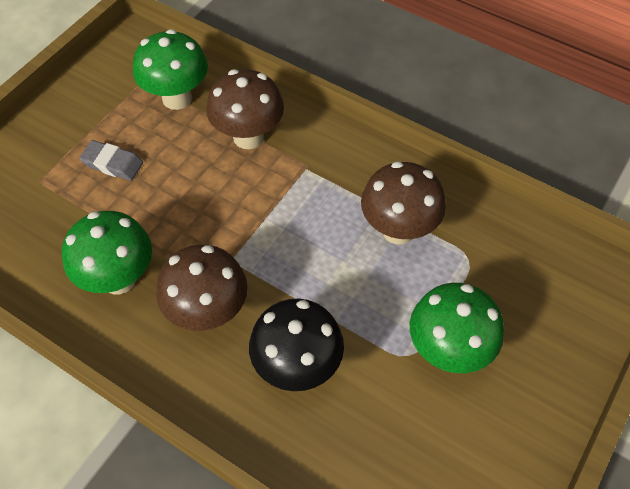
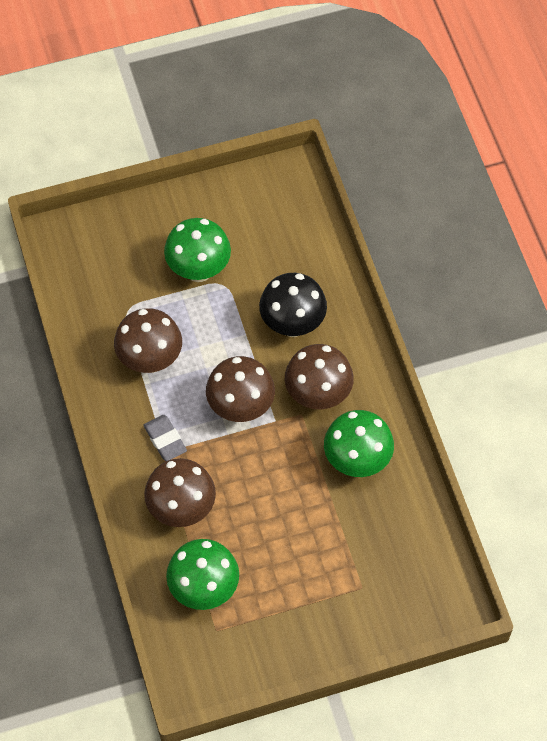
camera: 140 degrees left, 5 degrees up
grey eraser [79,140,143,181] -> grey eraser moved to [144,415,187,461]
none -> brown mushroom [206,356,275,422]

